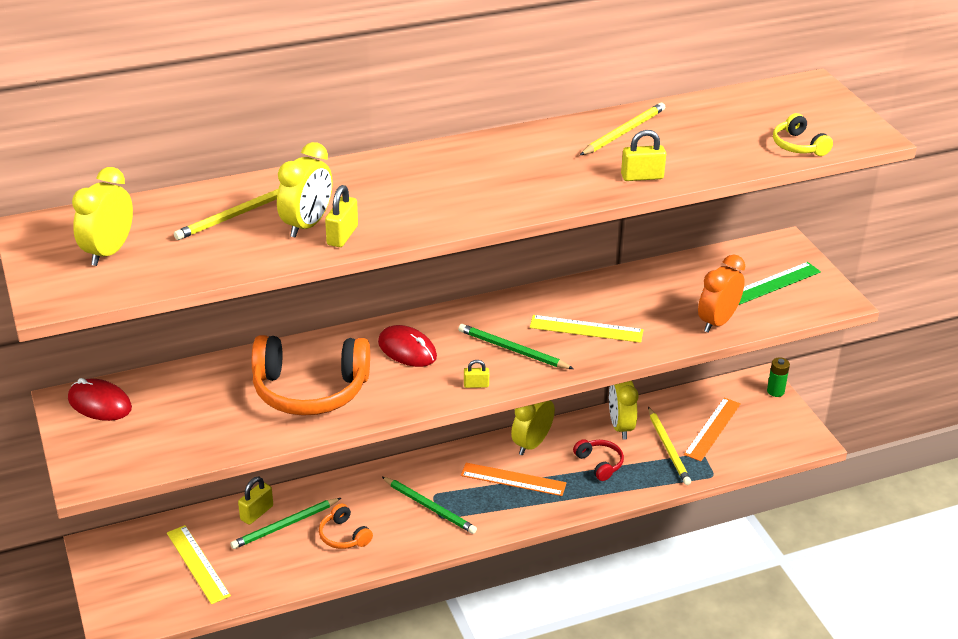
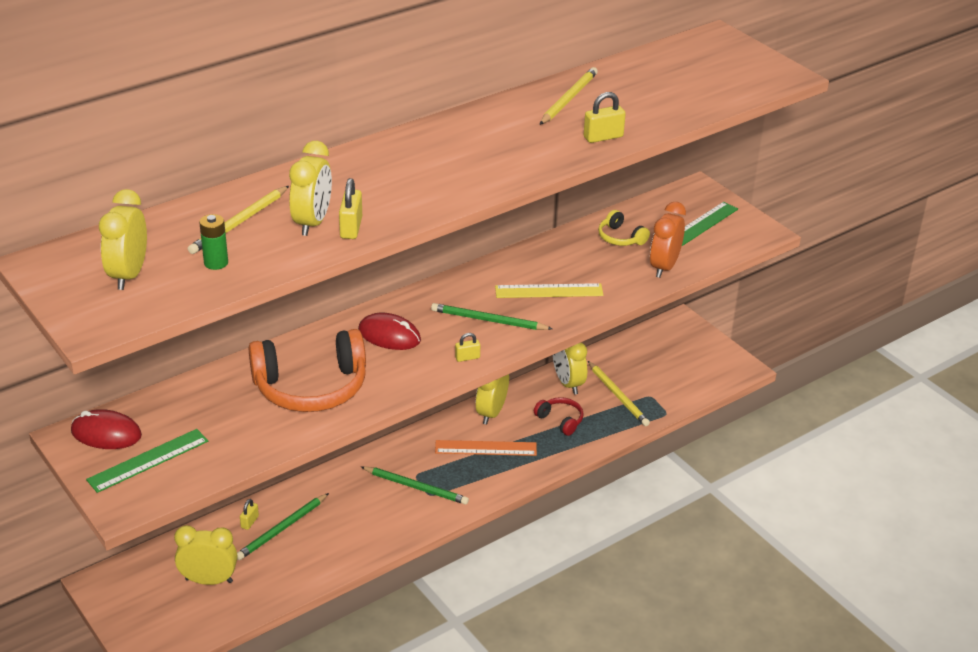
camera: 15 degrees left, 0 degrees up
yellow ruler [167,525,231,604] -> yellow clock [174,525,237,585]
yellow padlock [238,477,273,525] -> yellow padlock [240,499,259,530], size x0.63
orange headphones [319,503,373,549] -> none
orange ruler [684,398,741,461] -> none
green battery [767,357,790,397] -> green battery moved to [199,214,228,270]
yellow headphones [773,113,833,156] -> yellow headphones moved to [598,210,650,246]
none -> green ruler [86,429,208,493]

